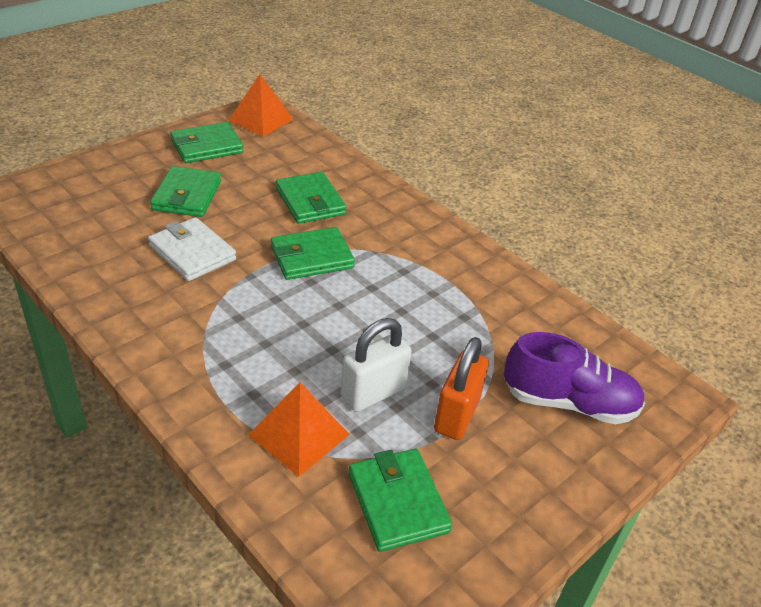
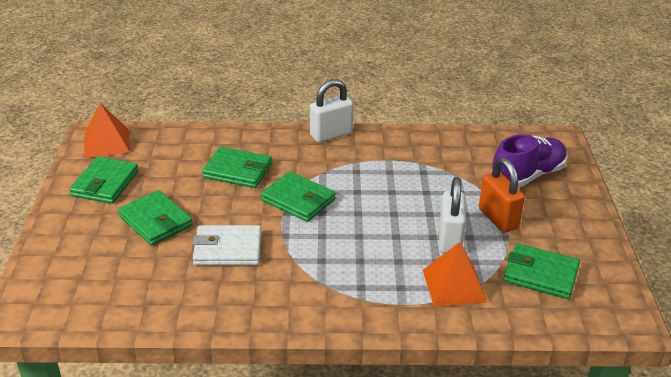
camera: 45 degrees left, 5 degrees down
green wallet [271,227,355,280] -> green wallet turned 75 degrees counterclockwise [261,171,336,222]
none -> white padlock [310,79,353,143]

